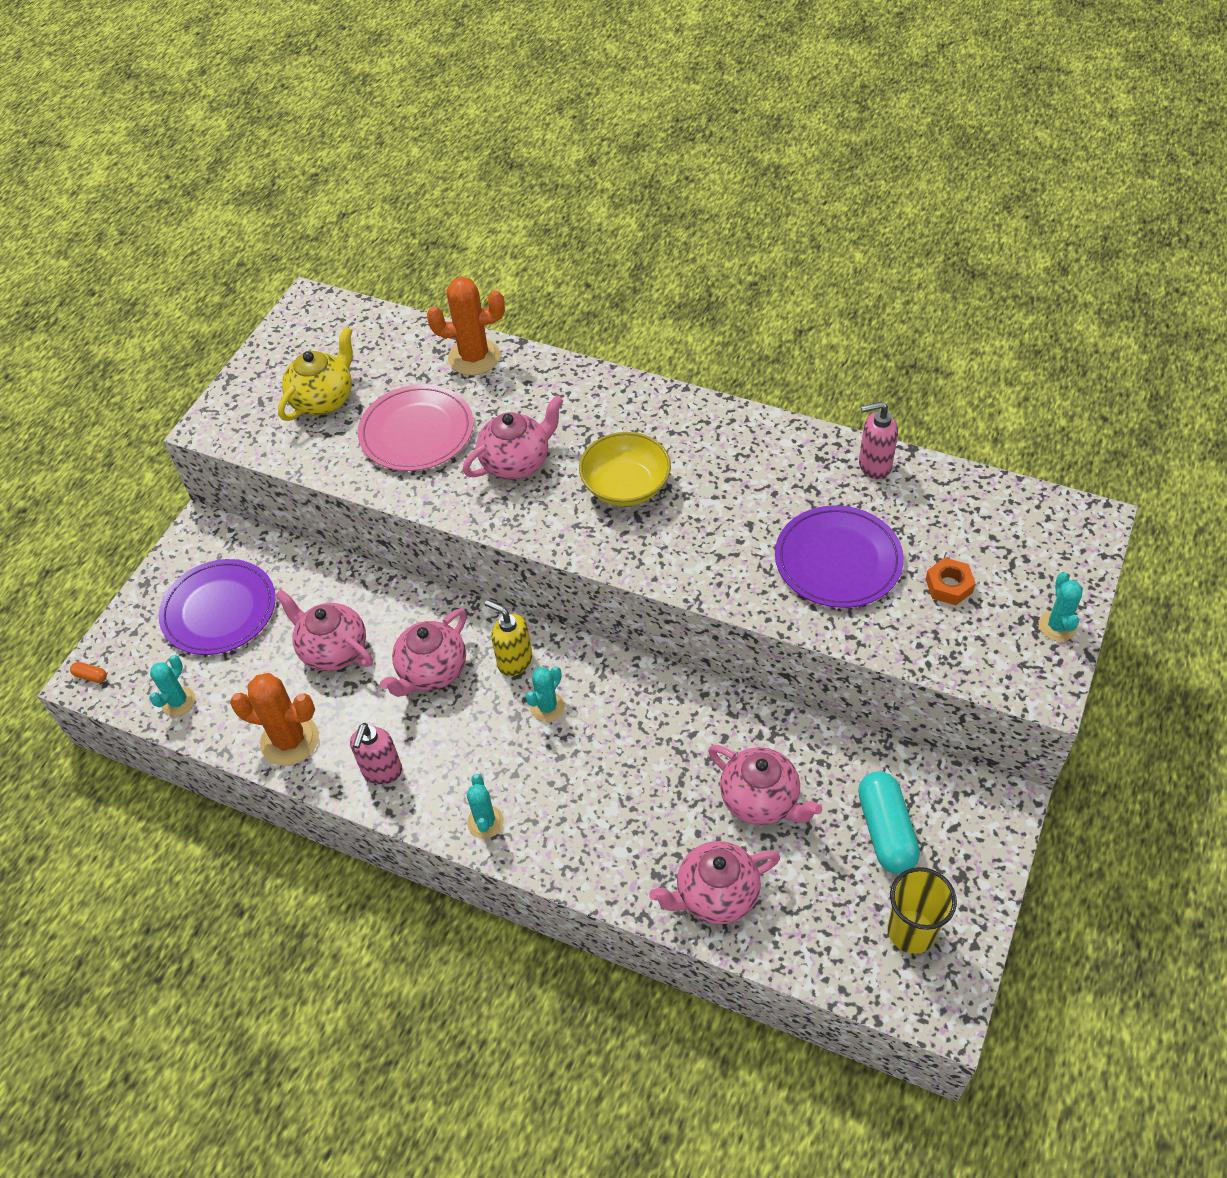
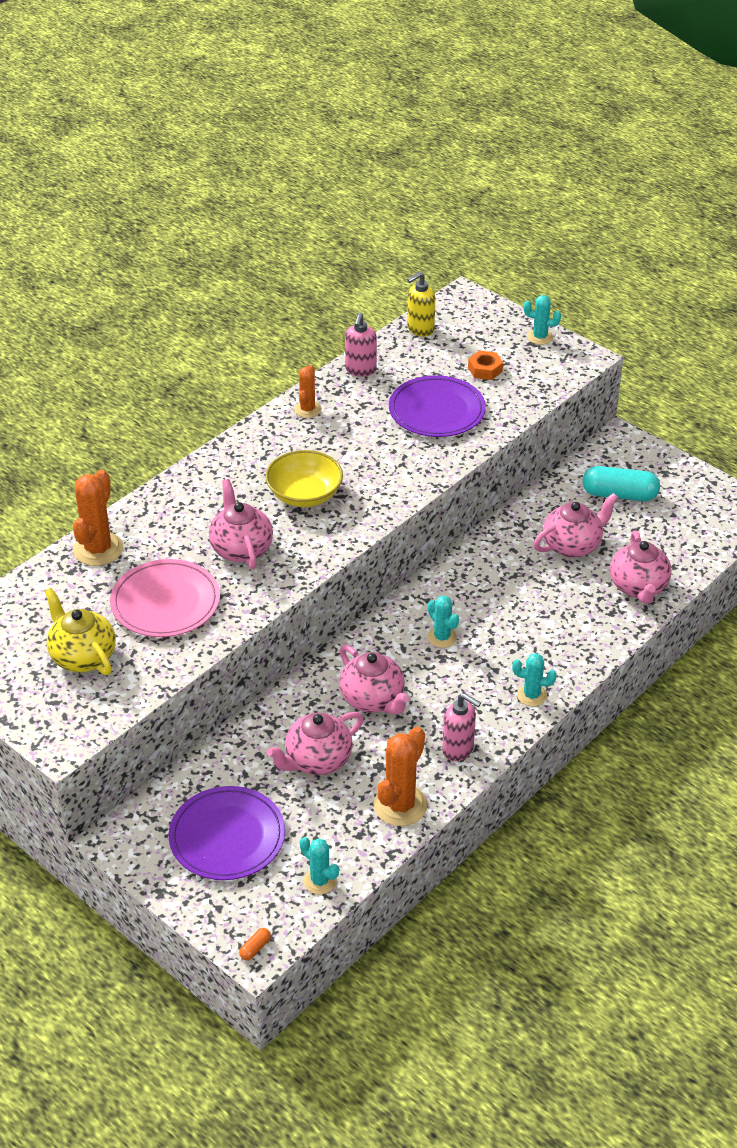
camera: 75 degrees left, 10 degrees down
yellow soap dispenser [484,600,532,676] -> yellow soap dispenser moved to [407,271,435,337]
yellow cup [888,867,957,954] -> none
none -> orange cactus [294,365,321,418]

